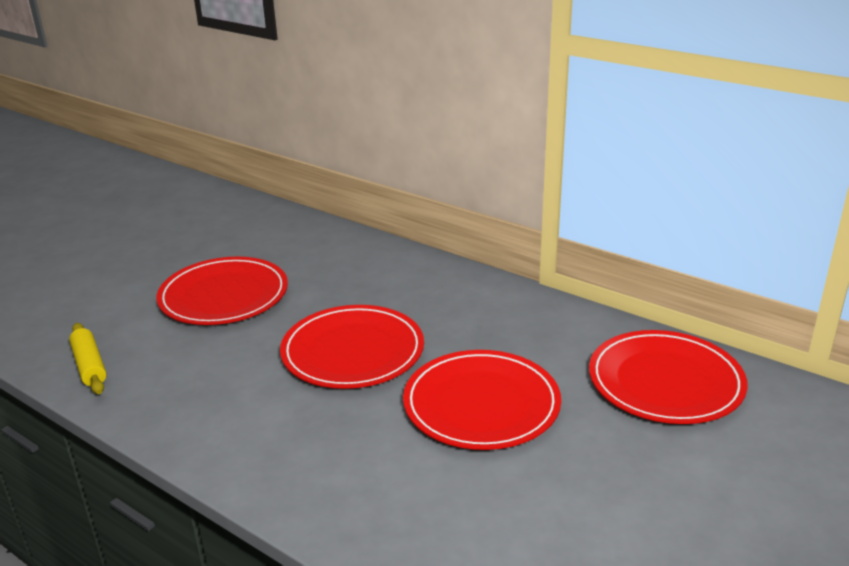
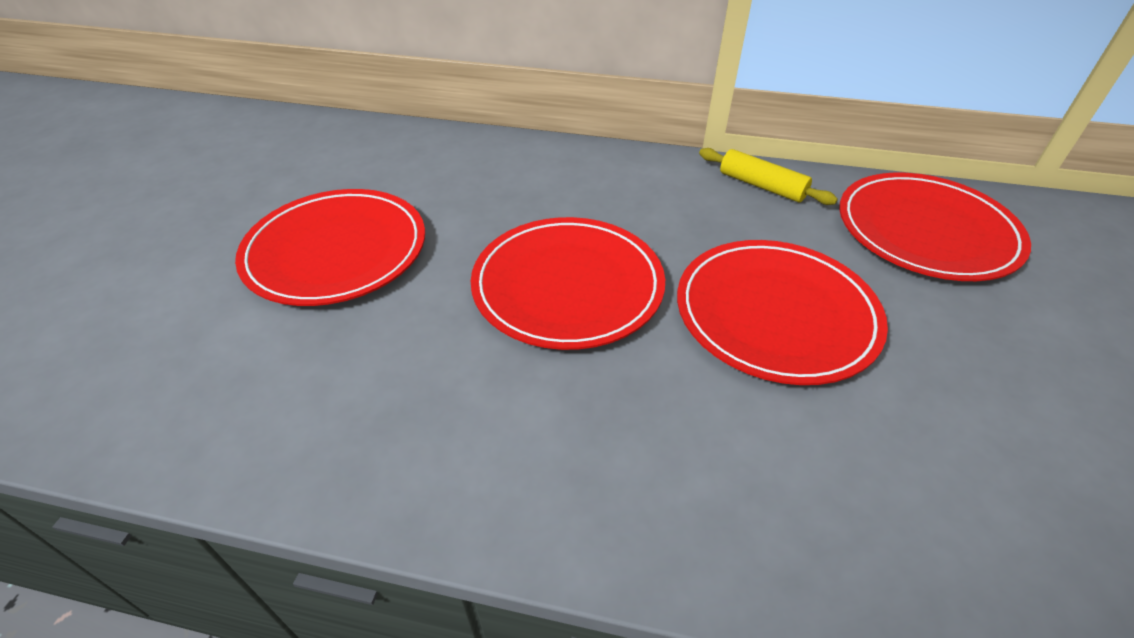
camera: 25 degrees left, 15 degrees up
yellow rolling pin [69,323,107,394] -> yellow rolling pin moved to [699,148,838,205]

